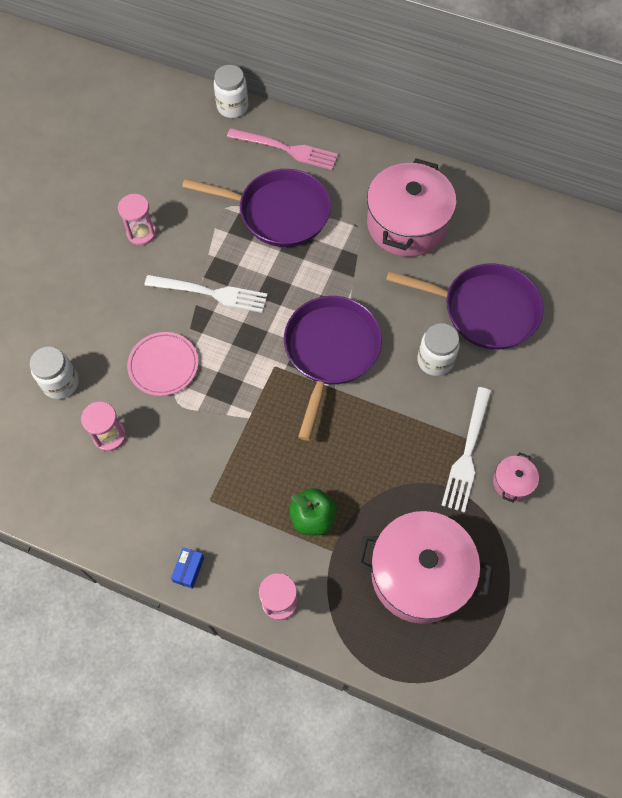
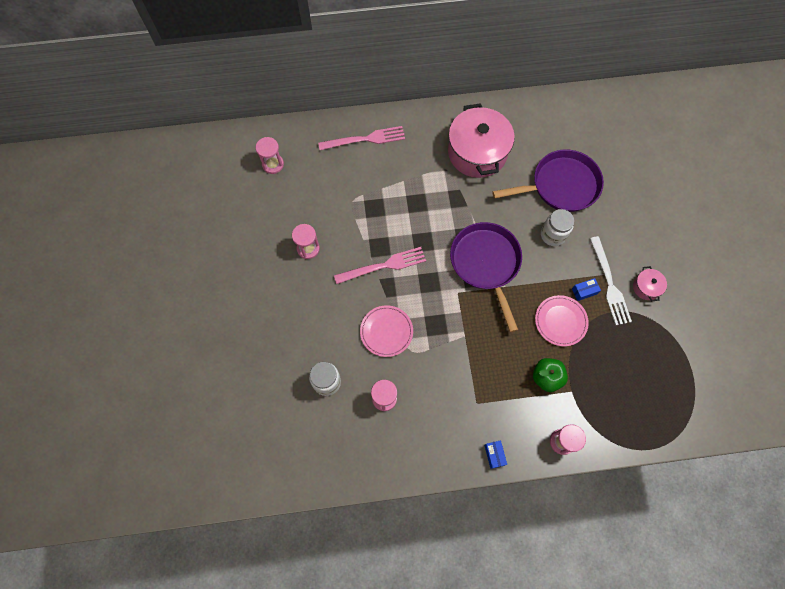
camera: 30 degrees left, 5 degrees up
white fork [144,275,268,313] -> pink fork [334,247,426,284]
purple pan [182,169,331,247] -> none
white jar [214,65,248,118] -> none
pink pot [357,511,493,624] -> none
none -> pink hourglass [256,137,284,174]
none -> pink plate [535,295,589,346]
none -> blue box [572,278,601,301]

